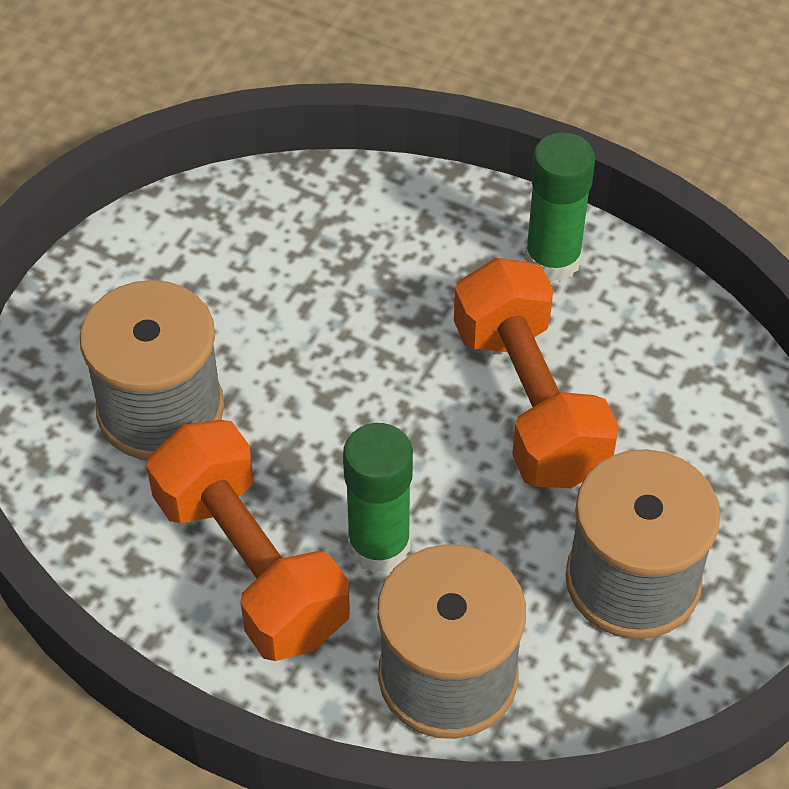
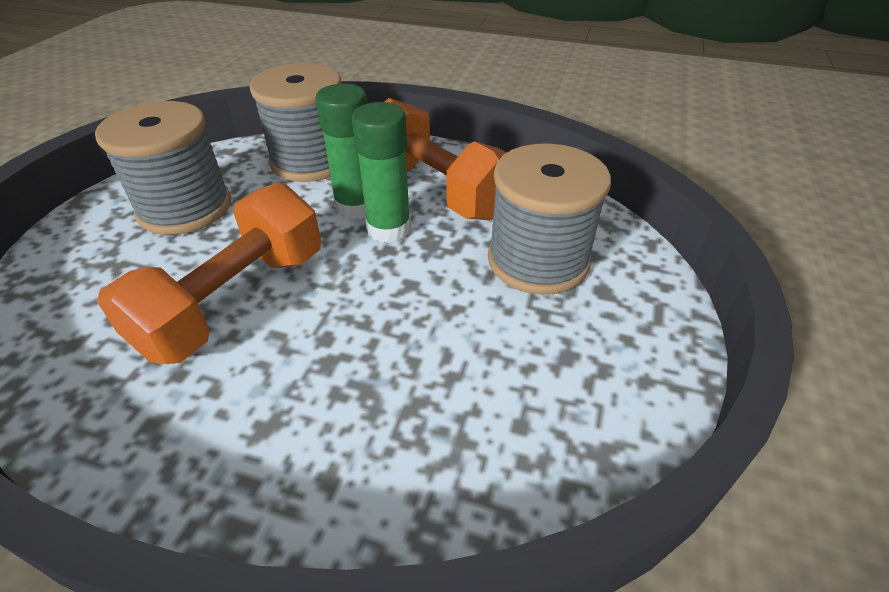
camera: 170 degrees right, 10 degrees down
orange dumbbell [454,258,619,488] -> orange dumbbell turned 60 degrees clockwise [97,182,321,364]
green glue stick [525,132,595,282] -> green glue stick moved to [352,102,411,243]

